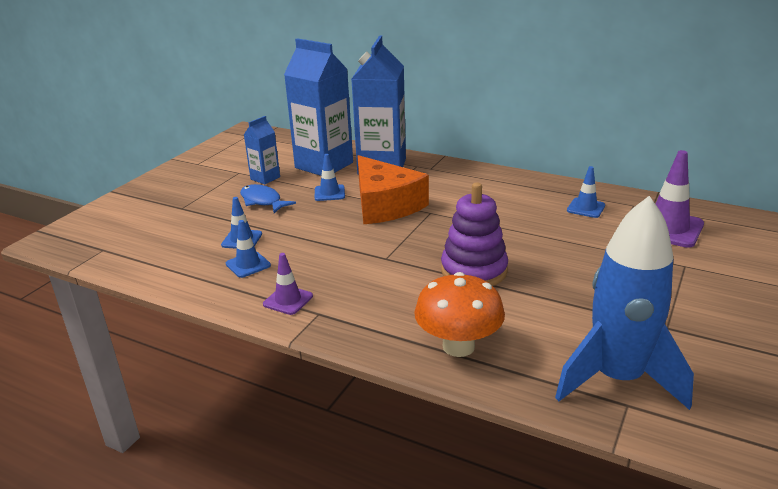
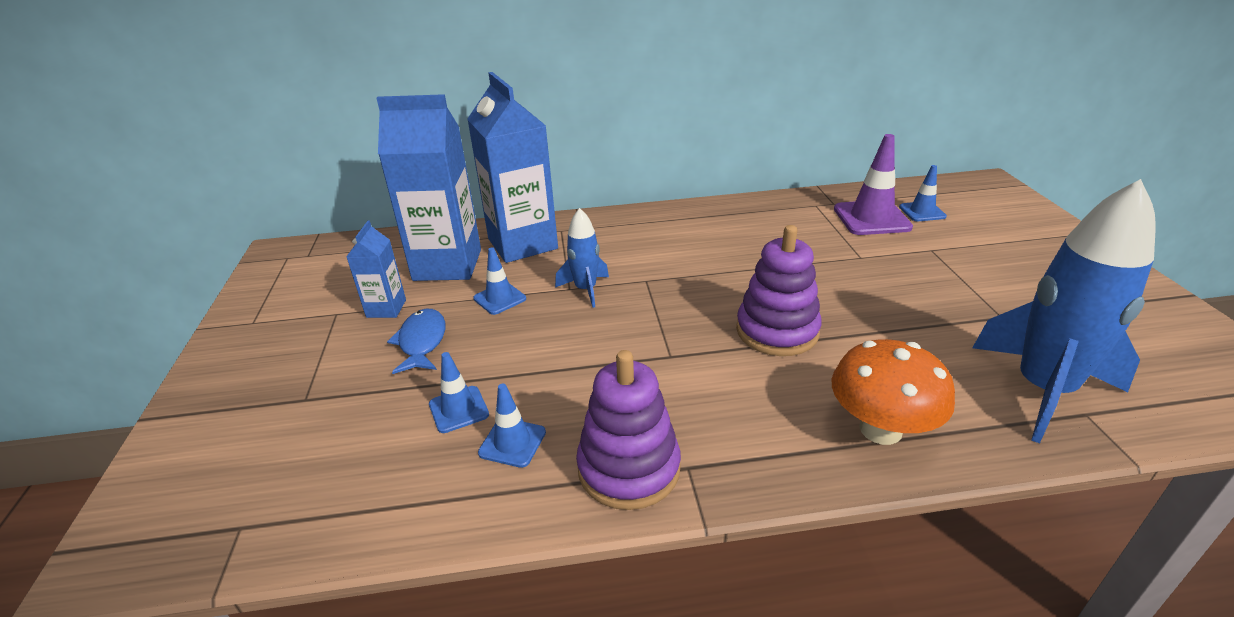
camera: 35 degrees left, 5 degrees up
blue fish [240,184,296,213] -> blue fish turned 75 degrees clockwise [387,308,445,374]
purple traffic cone [263,253,313,315] -> purple stacking toy [576,350,681,510]
orange cheese [358,155,429,225] -> blue rocket [555,208,609,308]
blue traffic cone [567,166,605,218] -> blue traffic cone moved to [899,165,947,221]

